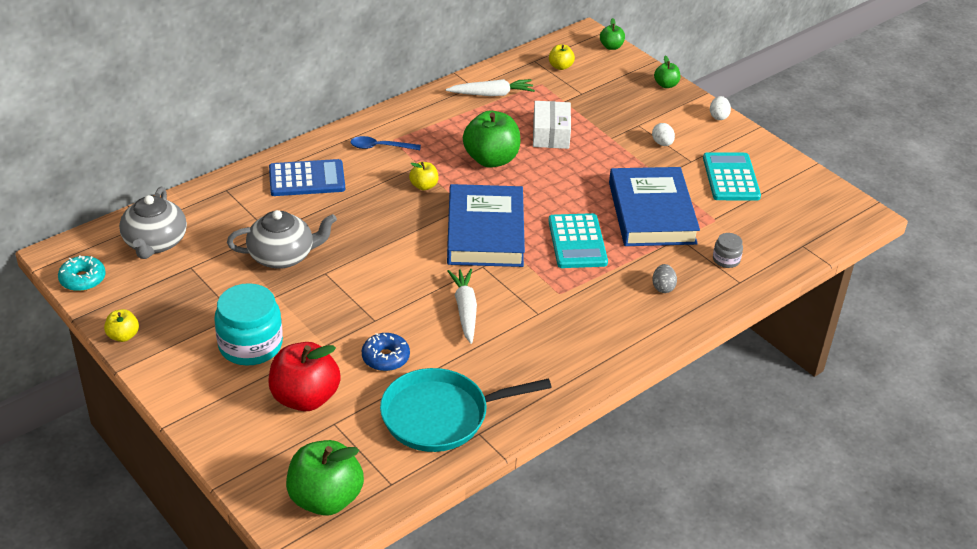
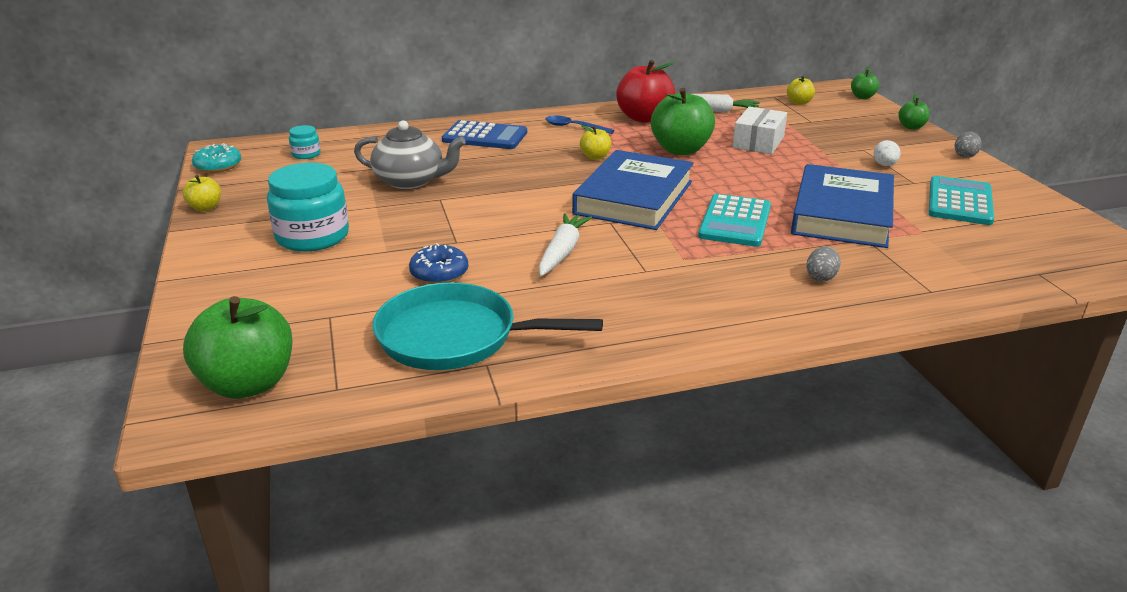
camera: 25 degrees right, 10 degrees down
grey teapot [119,187,187,259] -> turquoise jar [289,125,321,159]
red apple [269,342,341,411] -> red apple moved to [616,60,676,123]
white egg [710,96,731,120] -> grey egg [954,132,982,158]
grey jar [713,233,743,268] -> none

